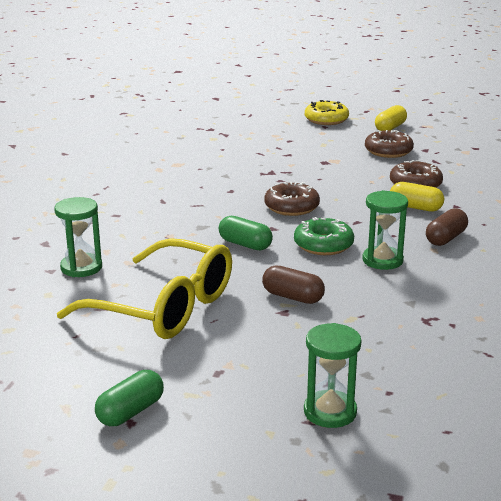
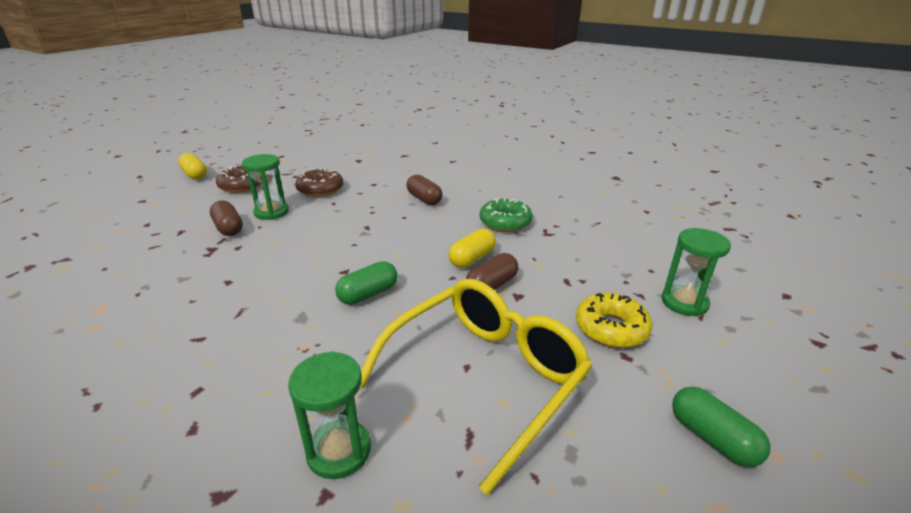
camera: 75 degrees left, 5 degrees up
brown donut [264,182,320,216] -> none
green donut [294,217,354,255] -> green donut moved to [480,198,533,232]
yellow donut [305,100,349,125] -> yellow donut moved to [576,293,652,348]
green hourglass [362,190,408,270] -> green hourglass moved to [242,154,289,220]
yellow capsule [390,182,444,212] -> yellow capsule moved to [448,228,496,268]
none -> brown capsule [210,200,243,236]

